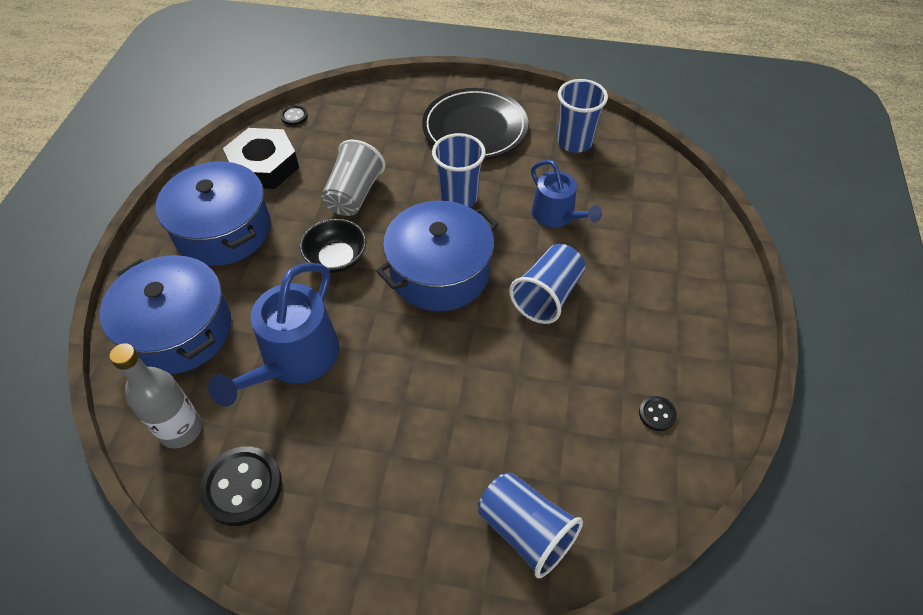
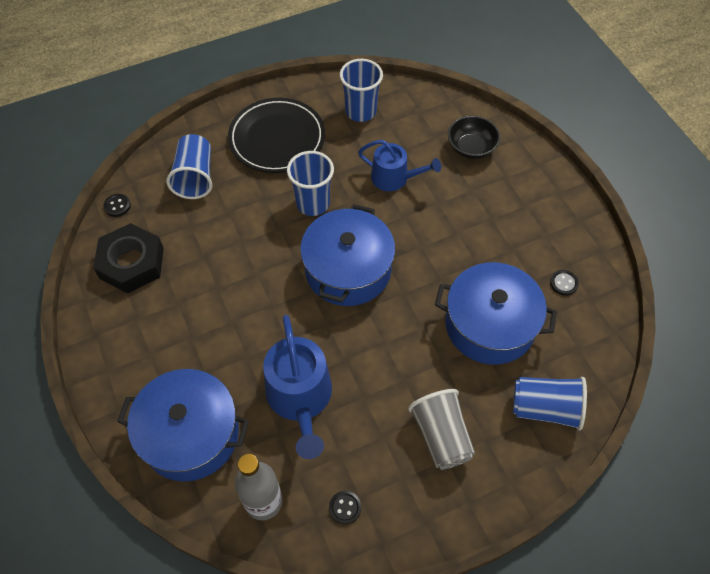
camera: 35 degrees left, 5 degrees up
blue pot [155,161,271,266] -> blue pot moved to [435,262,557,365]
black button [199,446,282,526] -> black button [329,491,361,525], size x0.49
black bowl [300,219,366,273] -> black bowl moved to [448,116,500,159]
grey cup [321,140,386,216] -> grey cup moved to [408,389,475,470]
blue cup [509,244,585,324] -> blue cup moved to [166,134,212,199]

